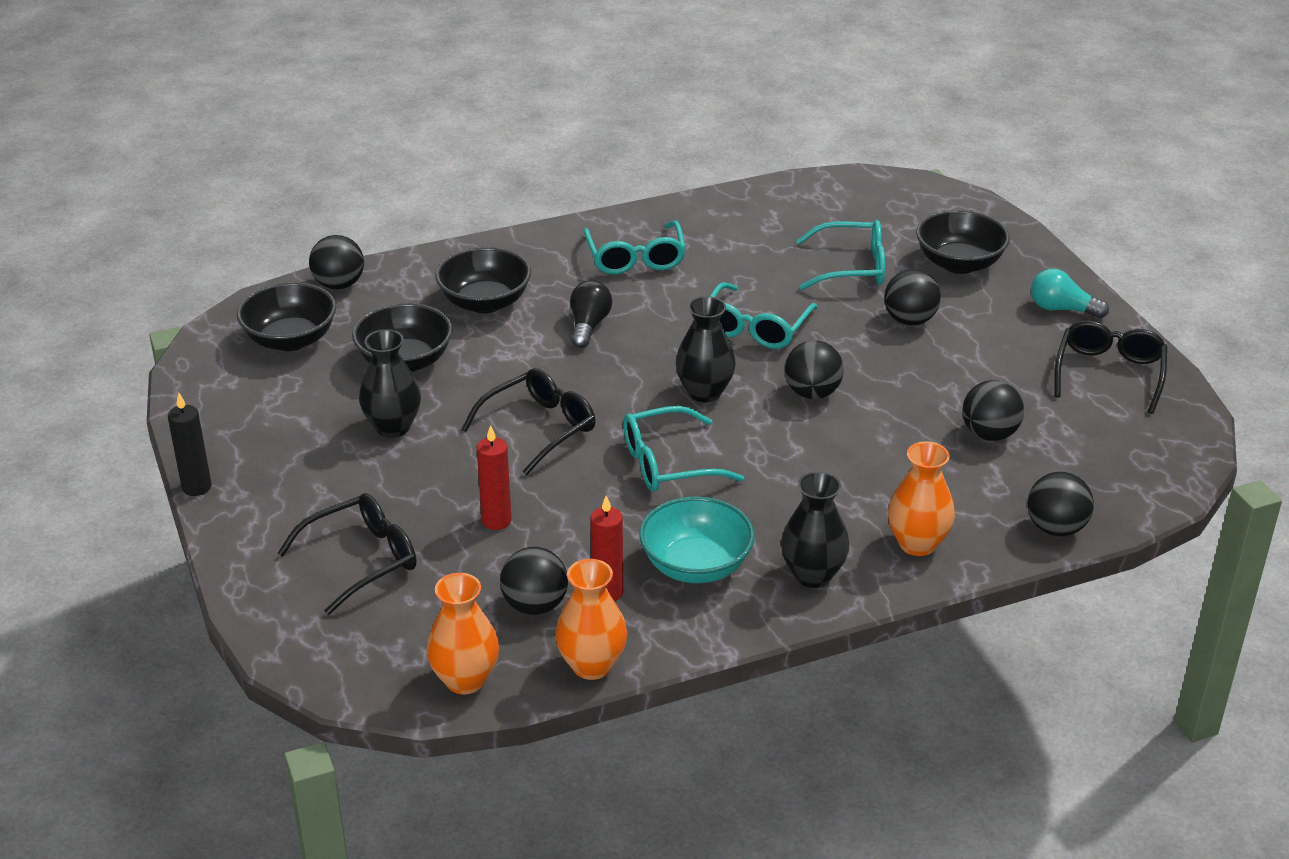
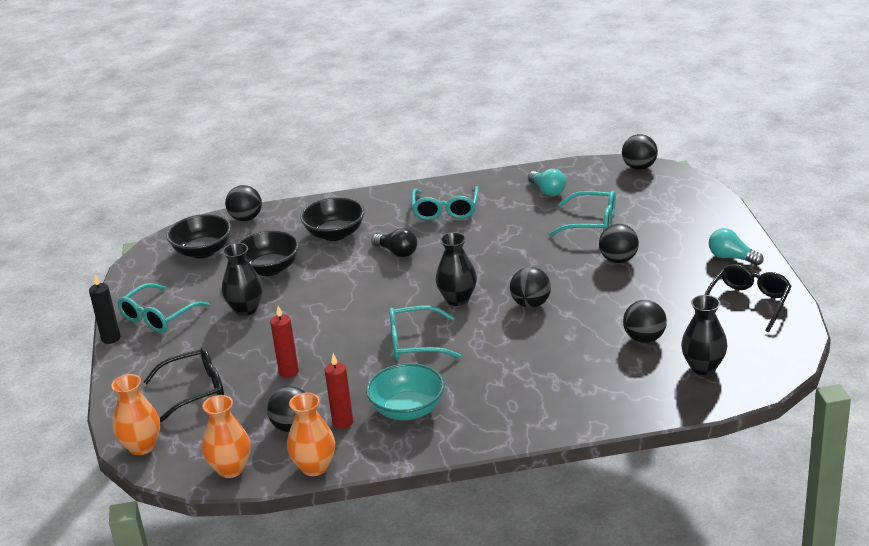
camera: 15 degrees right, 5 degrees down
black glasses [461,368,596,475] -> none
black light bulb [570,280,612,348] -> black light bulb turned 105 degrees clockwise [371,228,417,257]
turquoise glasses [710,282,818,349] -> turquoise glasses moved to [117,283,210,333]
black vase [781,471,849,588] -> black vase moved to [681,295,728,375]
orange vase [888,441,955,556] -> orange vase moved to [111,374,160,455]
black bowl [916,210,1010,274] -> none
black ball [1027,472,1094,536] -> black ball moved to [622,134,658,170]
none -> turquoise light bulb [528,169,566,196]

